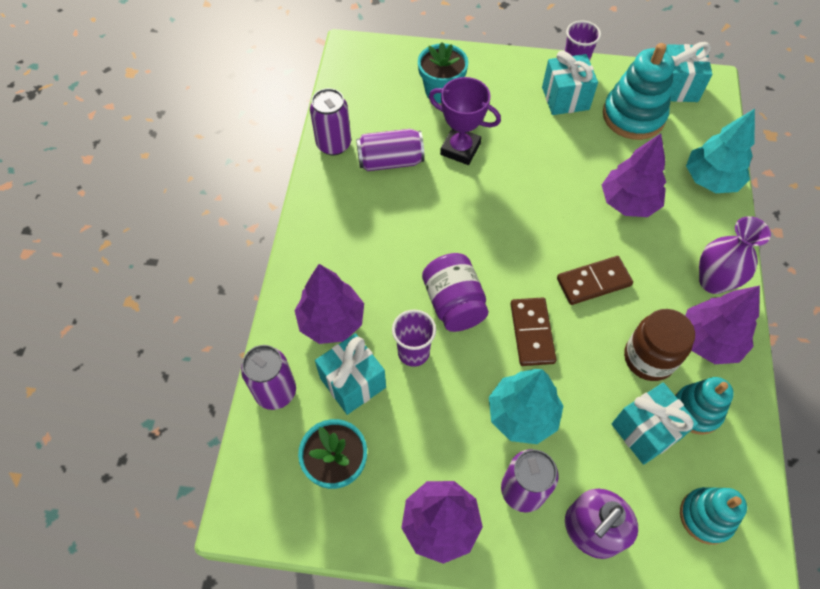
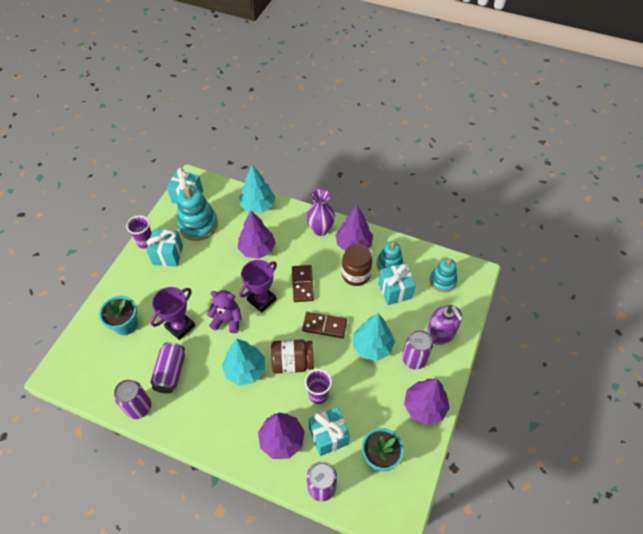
camera: 75 degrees left, 5 degrees down
purple jar [422,253,489,332] -> brown jar [271,339,314,374]
none -> purple teddy bear [207,290,242,333]
none -> turquoise tree [222,339,265,386]
none -> purple trophy [239,260,277,313]

